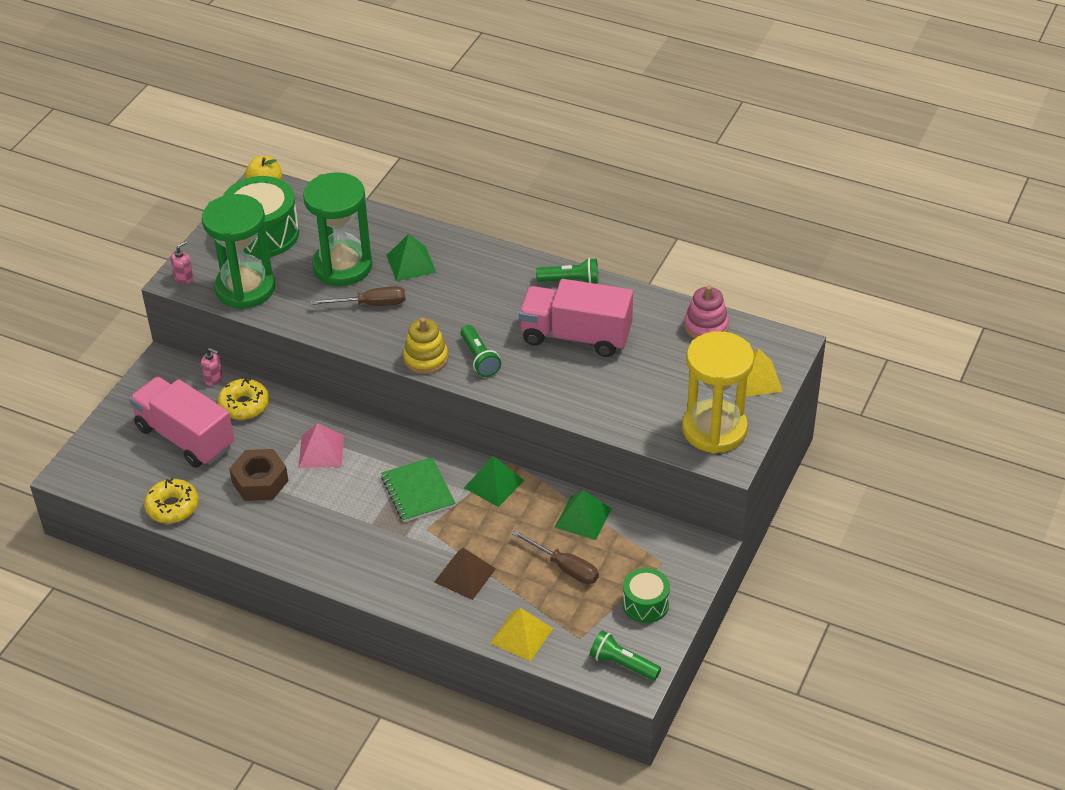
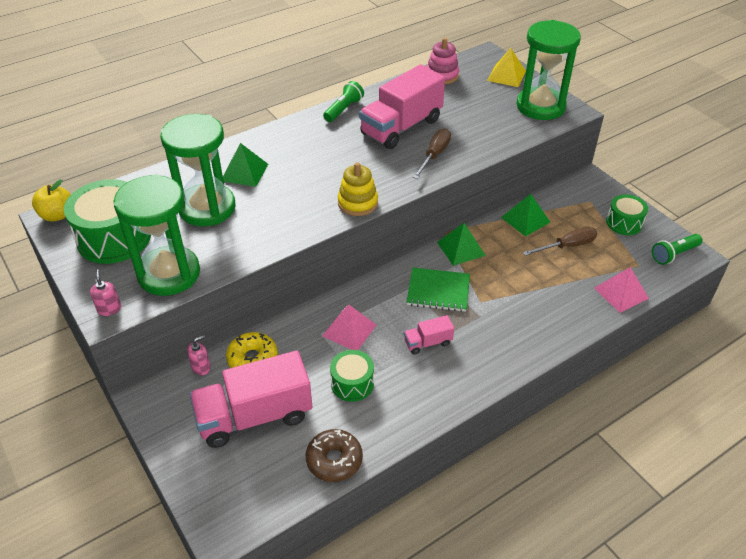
camera: 60 degrees left, 0 degrees up
yellow donut [144,479,199,523] -> brown donut [306,429,363,482]
brown nut [229,449,289,501] -> green drum [330,350,374,402]
brown screwdriver [311,286,406,306] -> brown screwdriver moved to [413,128,451,179]
brown pyramid [434,548,496,600] -> none
green flashlight [461,325,501,377] -> none
yellow pyramid [490,608,553,661] -> pink pyramid [594,267,649,313]
yellow hourglass [682,331,754,454] -> green hourglass [516,20,581,120]
none -> pink truck [404,315,454,355]

